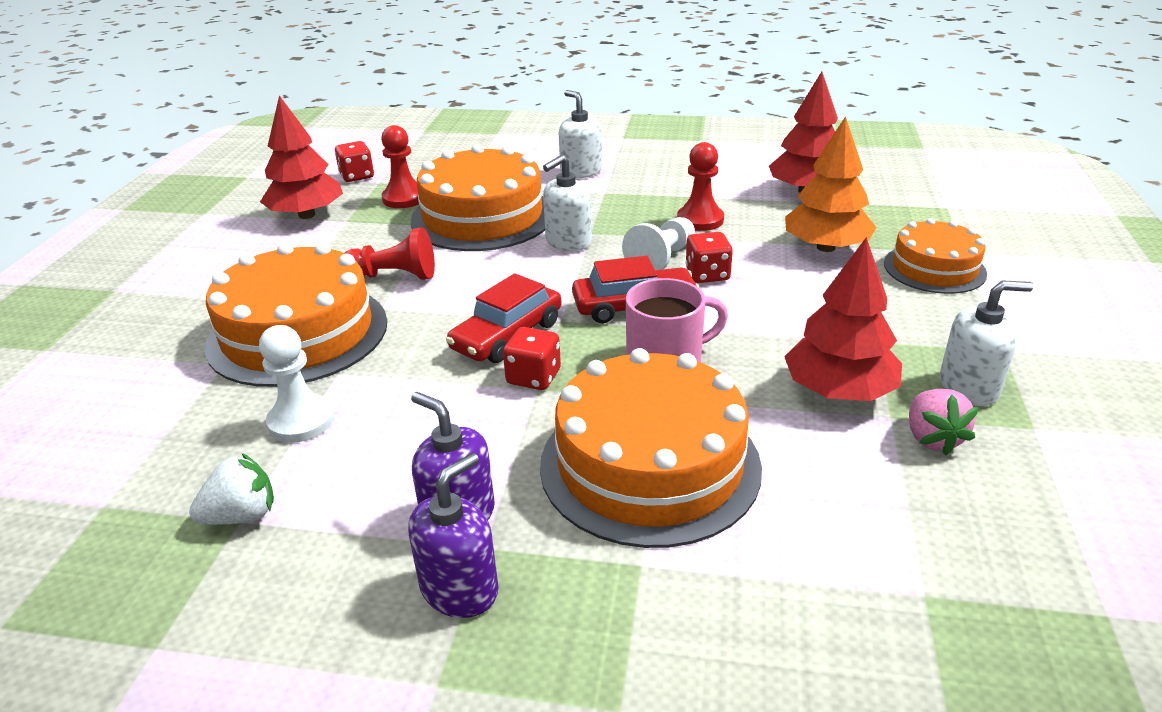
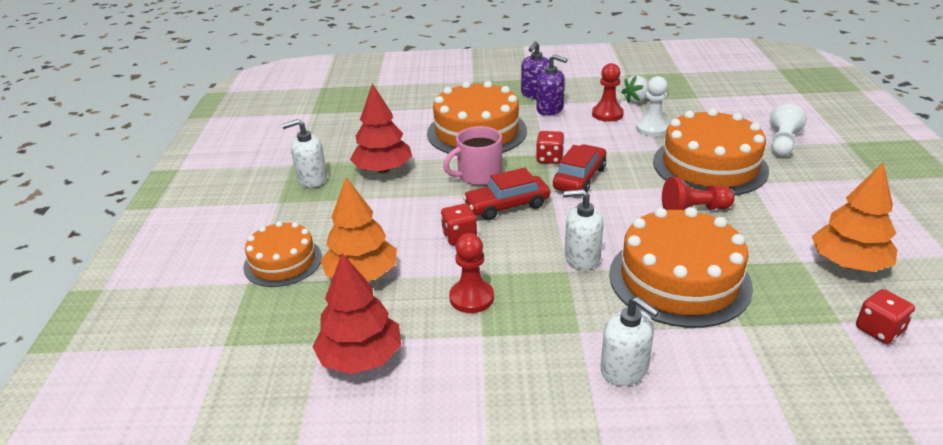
camera: 170 degrees right, 0 degrees up
red tree [260,95,343,219] -> orange tree [812,163,898,272]
red pawn [381,125,419,208] -> red pawn moved to [592,63,624,122]
white soap dispenser [543,155,592,251] -> white soap dispenser turned 120 degrees counterclockwise [563,189,604,270]
white pawn [622,217,695,270] -> white pawn moved to [770,104,806,157]
pink strawberry [909,389,979,456] -> none

